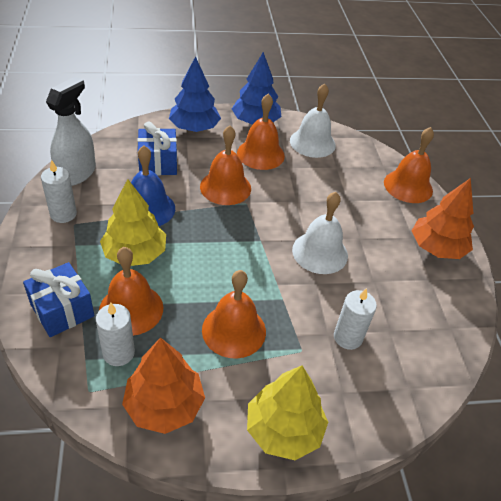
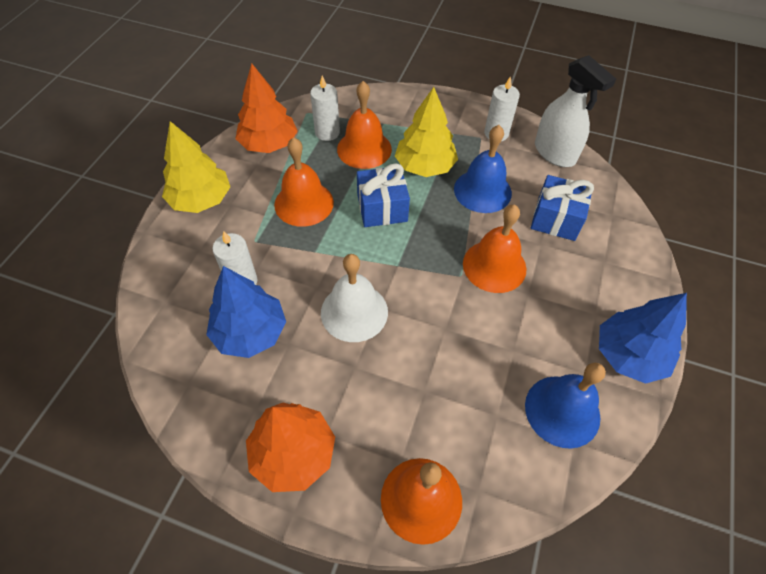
camera: 120 degrees right, 10 degrees up
blue gift [23,262,95,337] -> blue gift moved to [357,163,410,227]
blue tree [169,56,221,132] -> blue tree moved to [206,266,286,358]
orange bell [237,94,285,170] -> none
white bell [290,83,336,158] -> blue bell [525,363,606,449]

